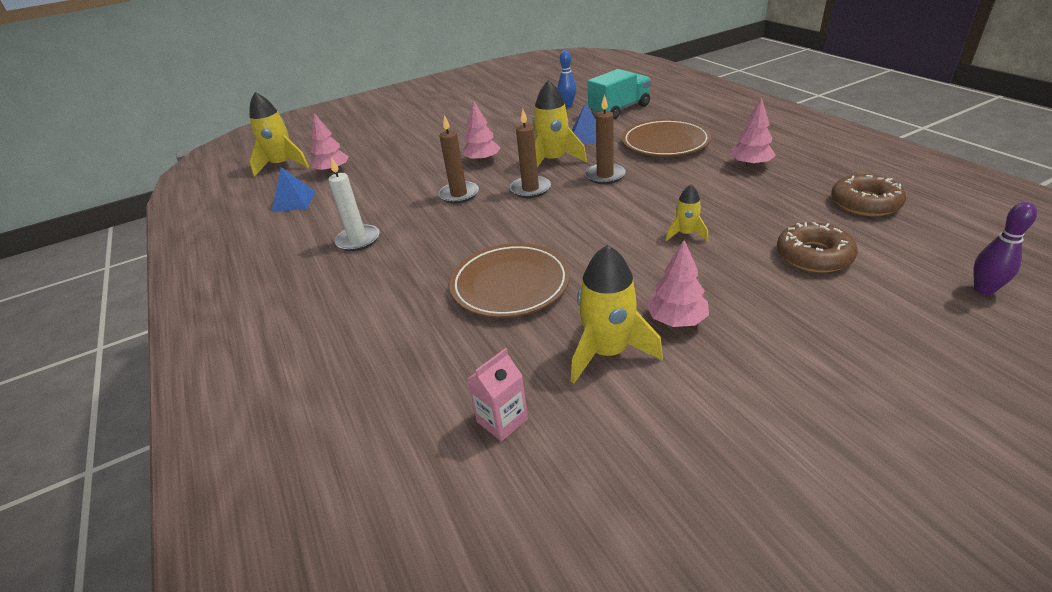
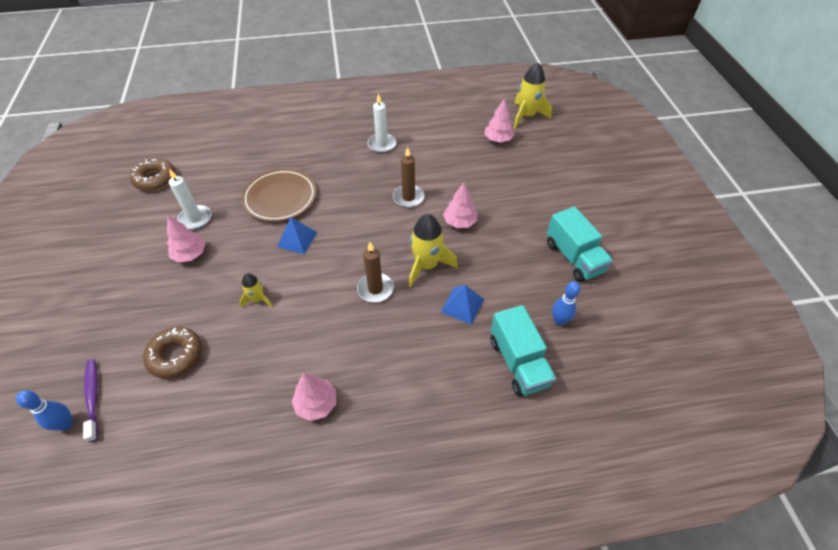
camera: 105 degrees right, 15 degrees up
blue pyramid [272,167,316,212] -> blue pyramid moved to [277,217,317,254]
pink carton [467,348,528,441] -> none
brown candle [510,109,551,198] -> none
yellow rocket [571,245,663,383] -> white candle [169,168,211,230]
brown plate [622,119,711,156] -> none
brown donut [831,174,906,216] -> brown donut moved to [130,158,176,191]
purple bowling pin [973,202,1037,295] -> blue bowling pin [16,390,73,431]
none -> purple toothbrush [83,359,98,442]
none -> turquoise truck [547,207,613,282]

